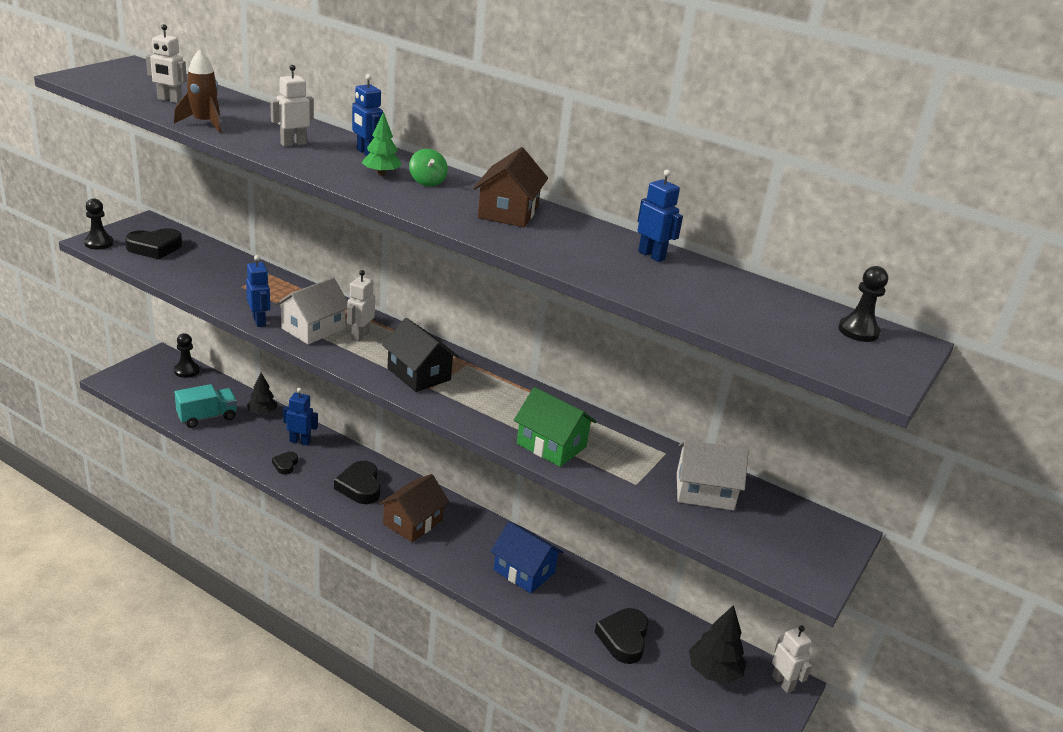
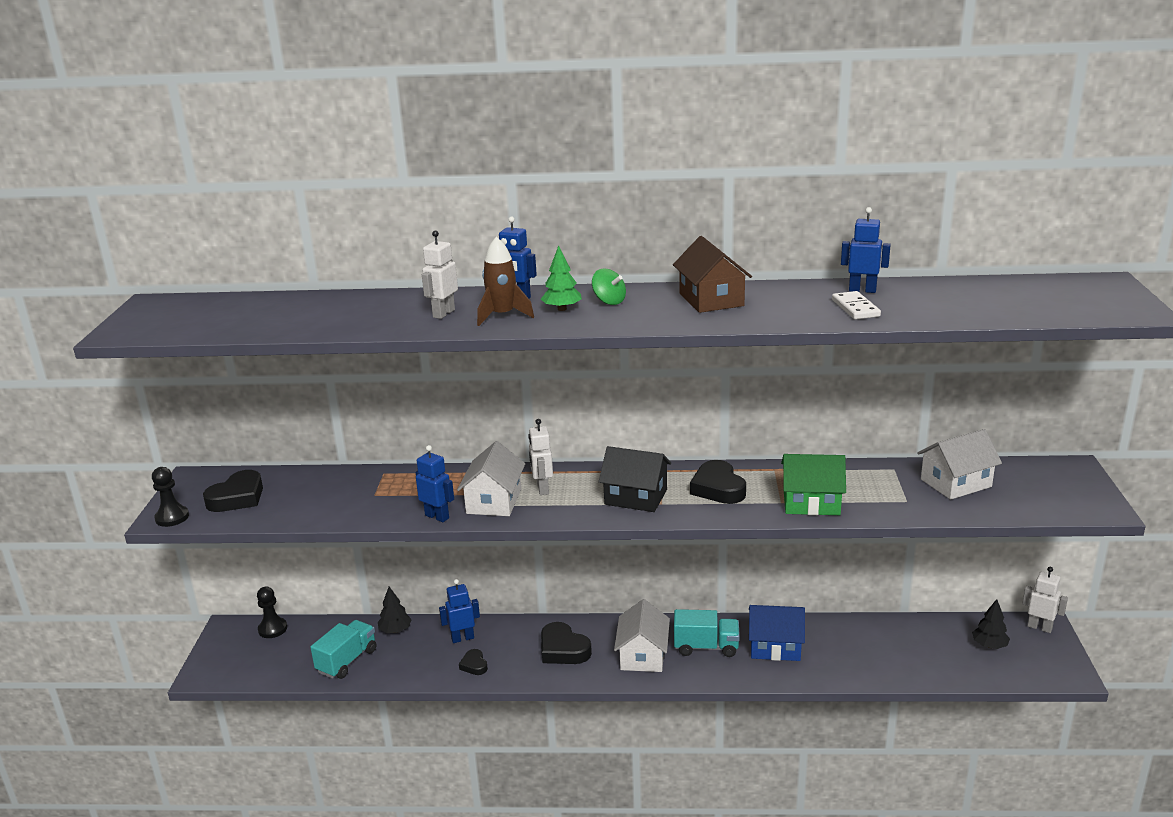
camera: 25 degrees left, 5 degrees down
white robot [146,24,187,103] -> none
brown rocket [174,50,221,133] -> brown rocket moved to [477,237,534,326]
brown house [378,474,449,542] -> white house [614,599,670,672]
black heart [595,608,649,664] -> black heart moved to [690,460,746,504]
black tree [689,605,747,684] -> black tree [972,599,1010,649], size x0.66
black pawn [838,266,888,342] -> none
none -> turquoise truck [674,609,740,657]
none -> white domino [832,291,881,320]

